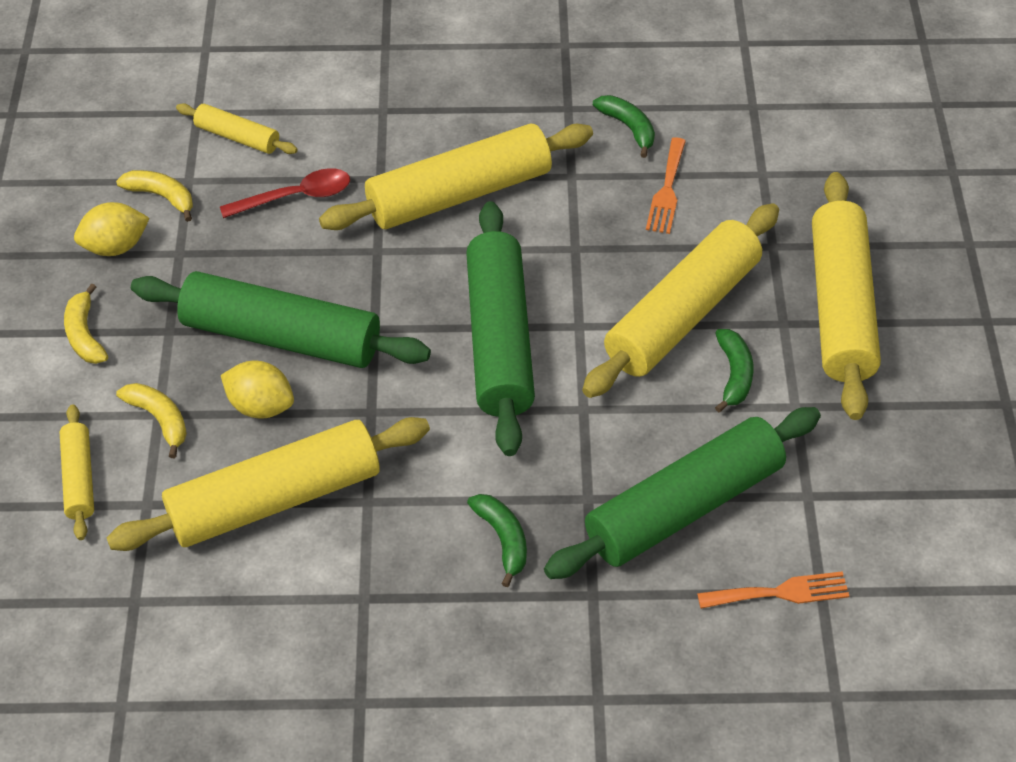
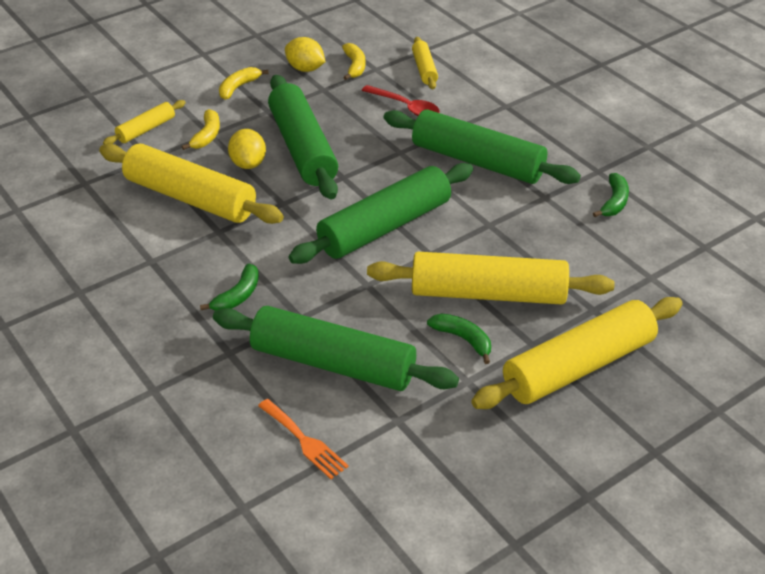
camera: 55 degrees right, 10 degrees down
yellow rolling pin [319,123,593,230] -> green rolling pin [384,109,581,184]
orange fork [646,137,686,234] -> none
green banana [715,329,754,412] -> green banana turned 105 degrees counterclockwise [427,313,491,364]

